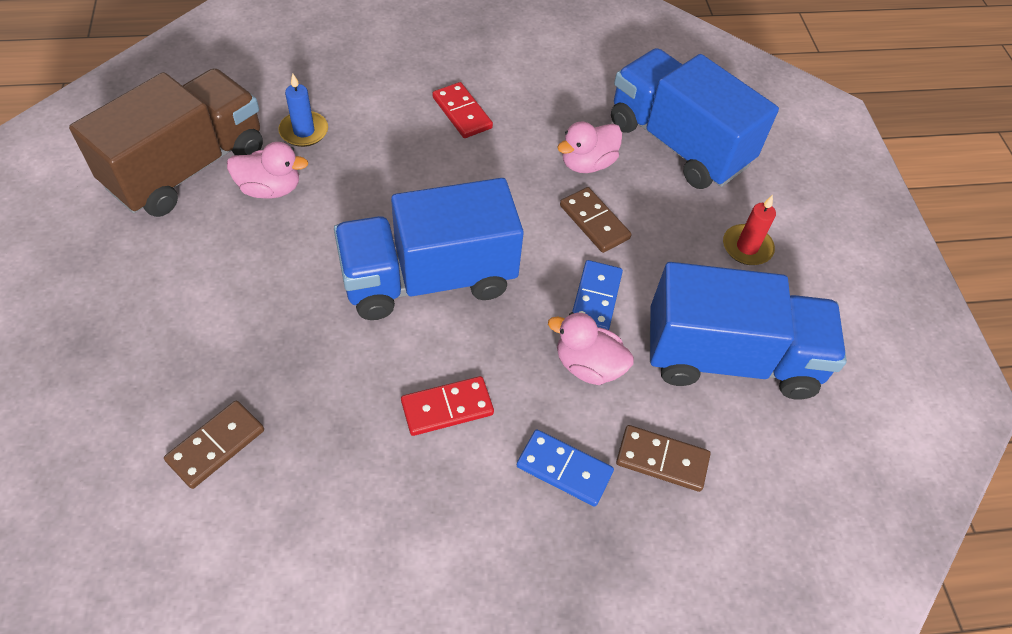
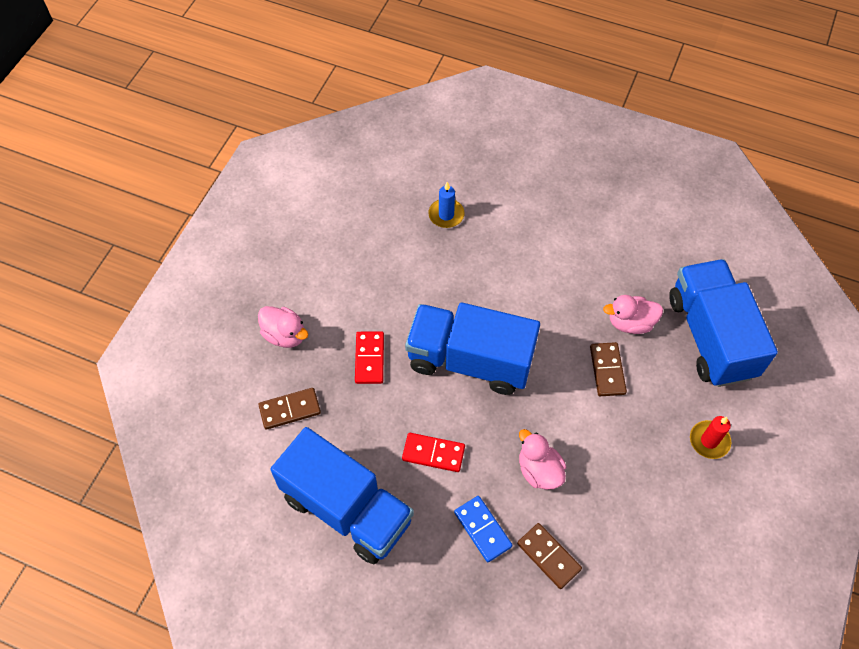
camera: 35 degrees right, 5 degrees up
brown truck [69,68,263,217] -> none
pink duck [227,142,308,199] -> pink duck moved to [258,306,308,348]
red domino [432,82,493,138] -> red domino moved to [355,331,384,384]
blue domino [572,260,623,330] -> none
blue truck [650,262,847,400] -> blue truck moved to [270,427,414,565]

